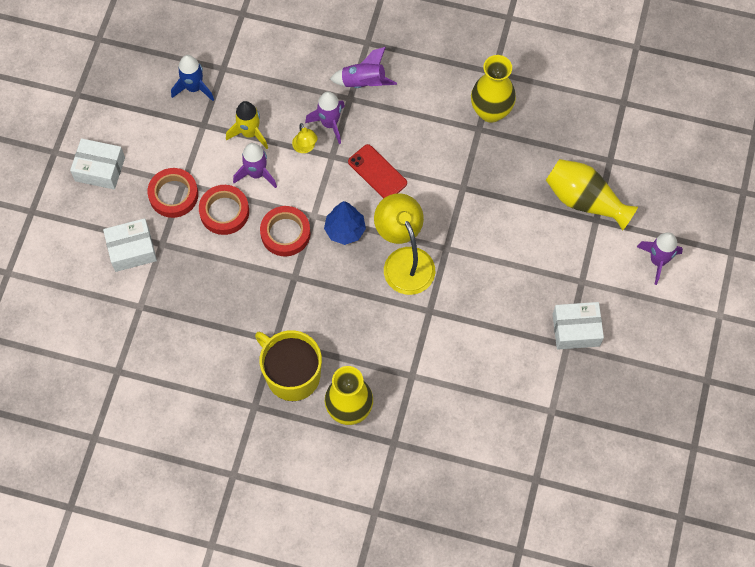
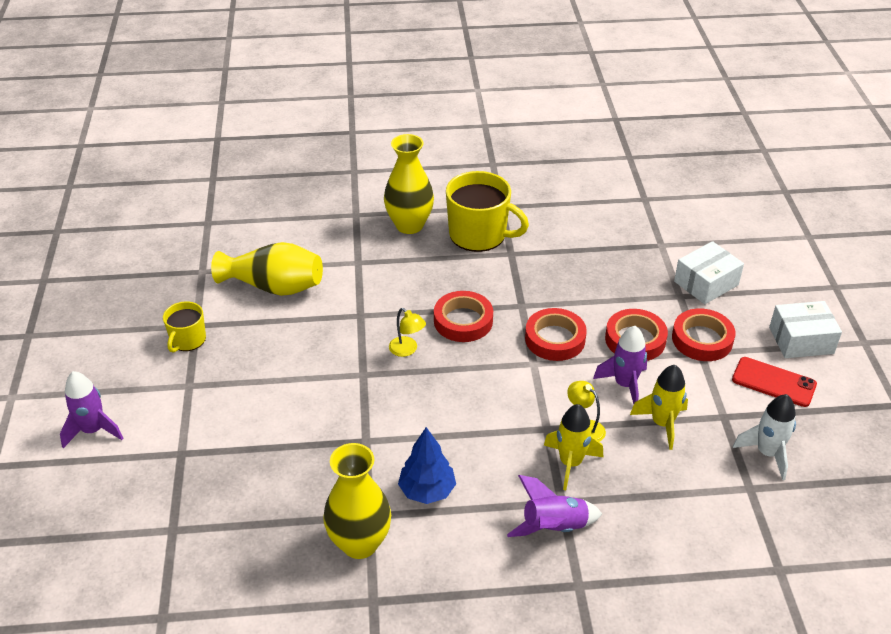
camera: 160 degrees right, 25 degrees down
blue rocket [171,55,214,101] -> white rocket [733,394,796,480]
purple rocket [305,91,345,144] -> yellow rocket [544,404,603,490]
blue tree [324,201,366,245] -> blue tree moved to [398,427,456,504]
red phone [348,144,407,199] -> red phone moved to [732,357,817,407]
yellow lamp [374,193,435,295] -> yellow lamp [389,308,426,357], size x0.46
yellow vase [546,159,638,231] -> yellow vase moved to [211,242,323,296]
white box [552,302,604,349] -> yellow mug [163,301,206,353]
none -> red tape [434,291,493,342]

